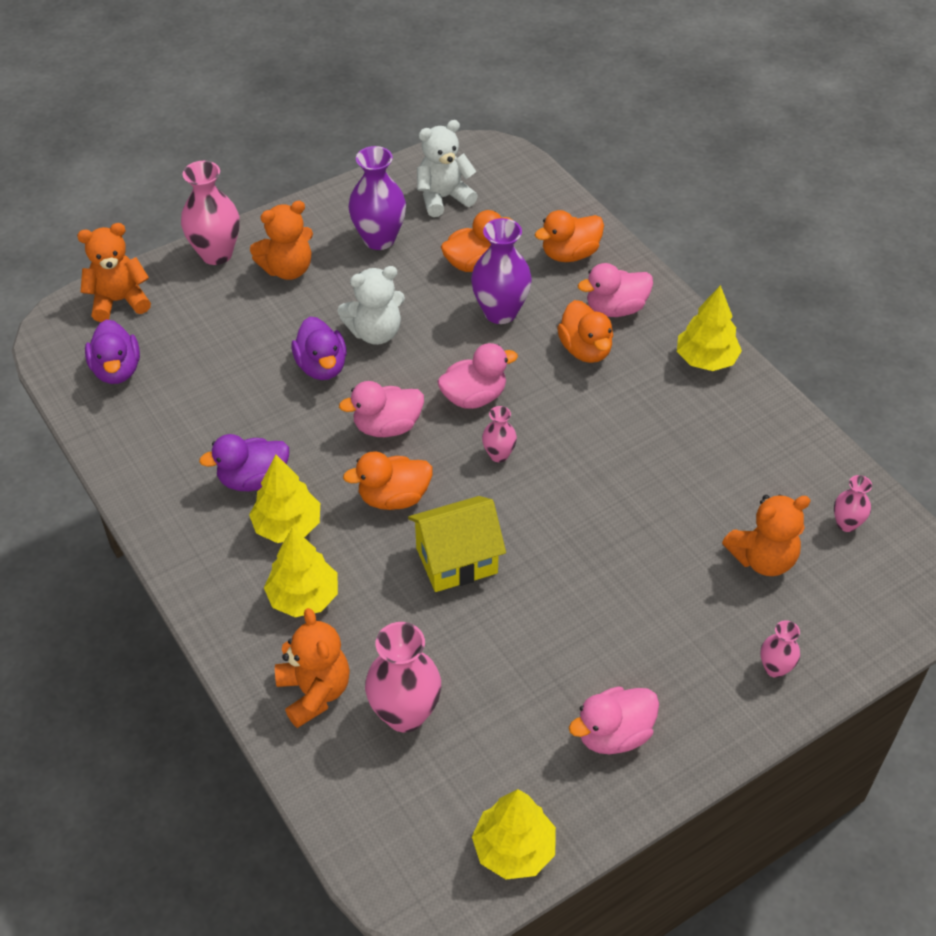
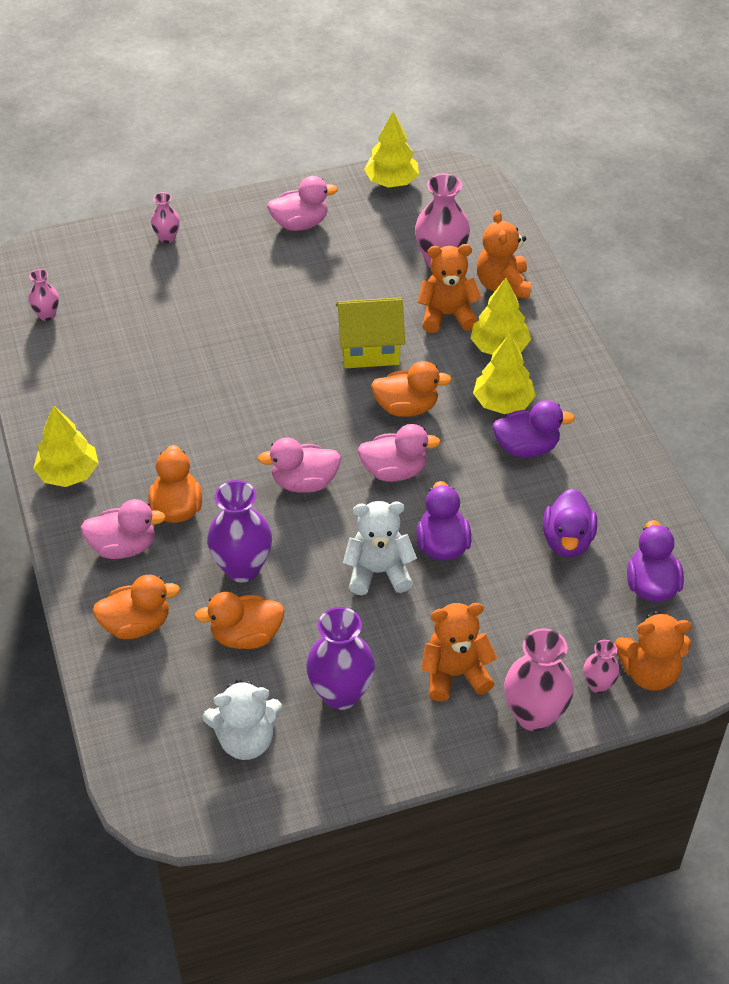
camera: 165 degrees left, 0 degrees up
pink vase [482,406,517,462] -> pink vase moved to [583,640,620,693]
orange teddy bear [722,494,811,576] -> orange teddy bear moved to [417,244,482,333]
none -> purple duck [543,489,597,557]

